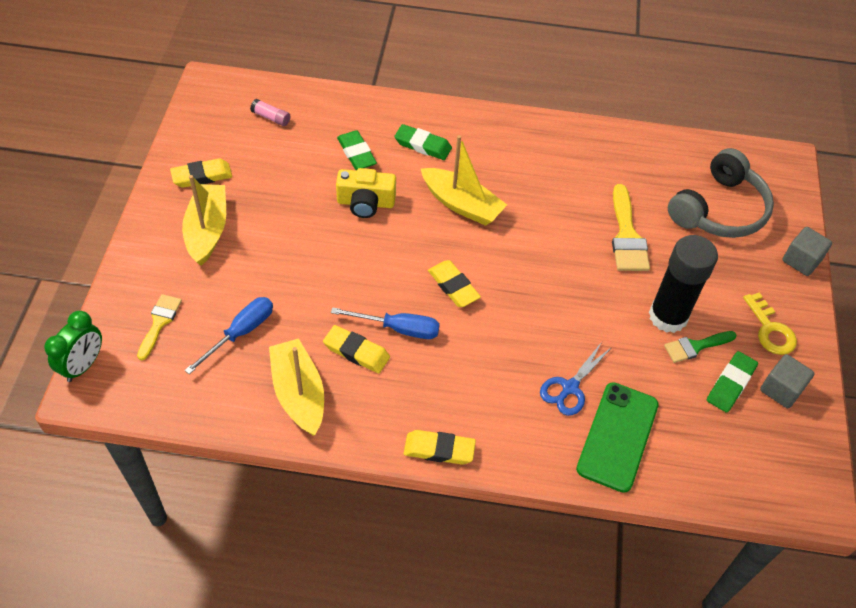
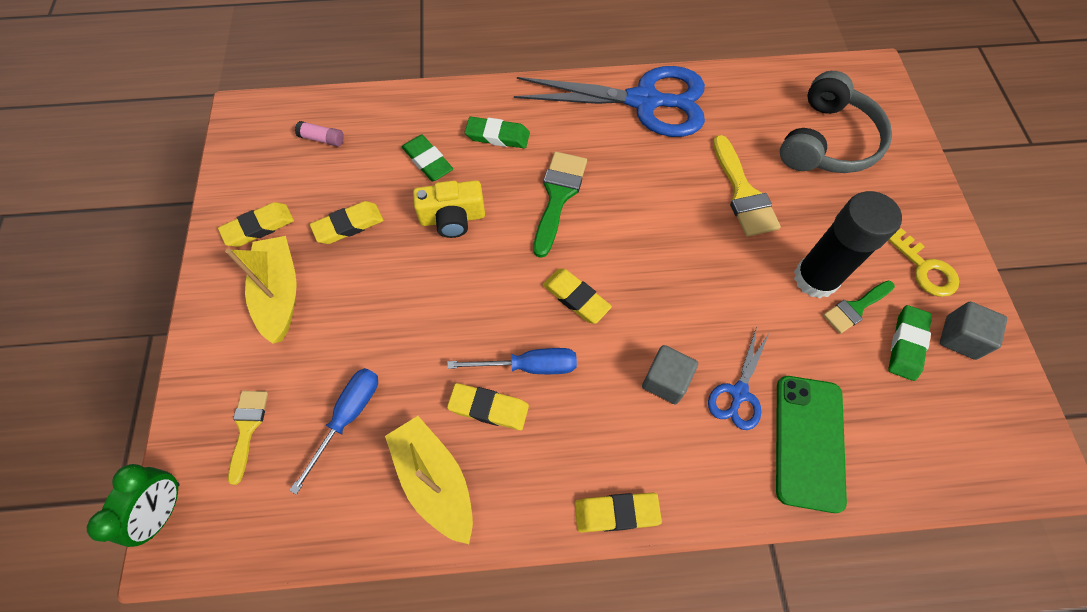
camera: 10 degrees left, 10 degrees up
yellow boat [421,135,507,226] -> green brush [533,152,587,258]
grey cube [782,227,832,276] -> grey cube moved to [642,345,698,404]
none -> yellow eraser [310,201,384,244]
none -> blue scissors [514,66,705,137]

